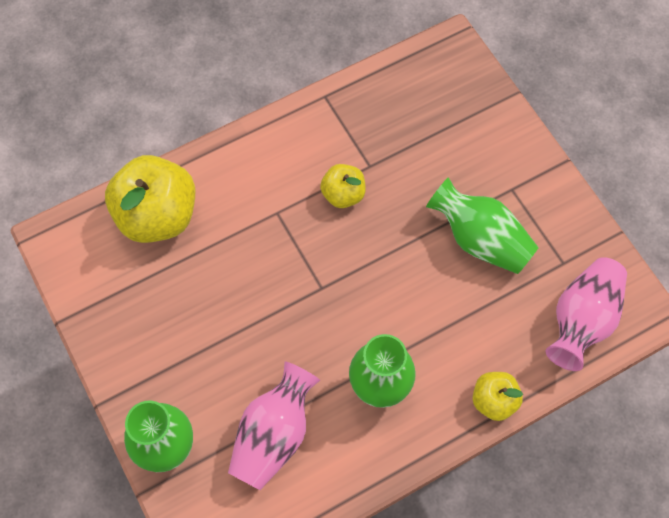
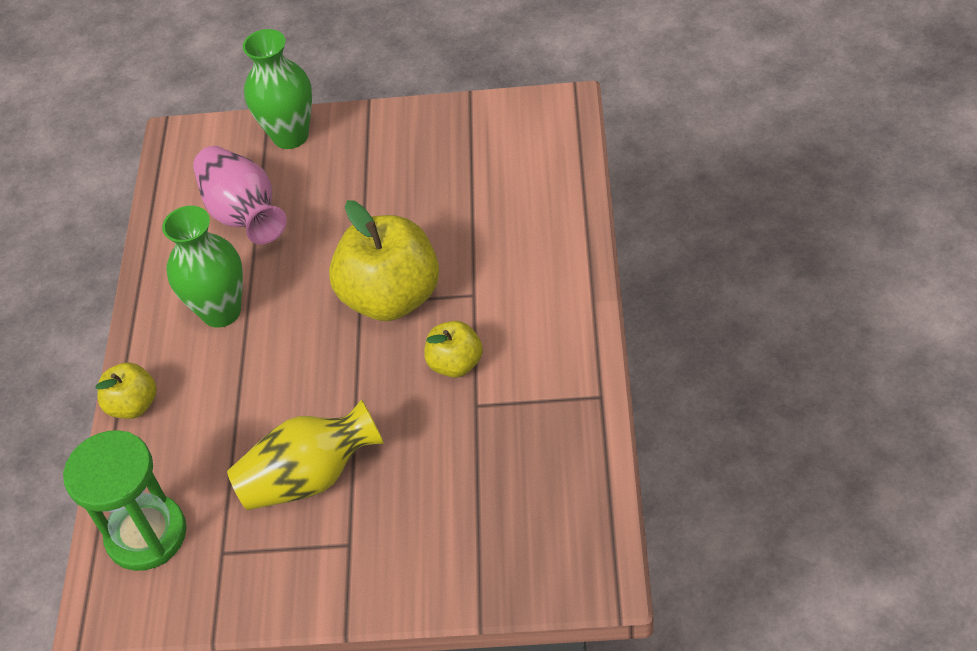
camera: 125 degrees right, 15 degrees down
yellow apple [105,155,195,243] -> yellow apple moved to [329,200,439,321]
green vase [426,177,539,274] -> yellow vase [227,399,384,510]
pink vase [546,257,627,371] -> green hourglass [63,430,187,571]

